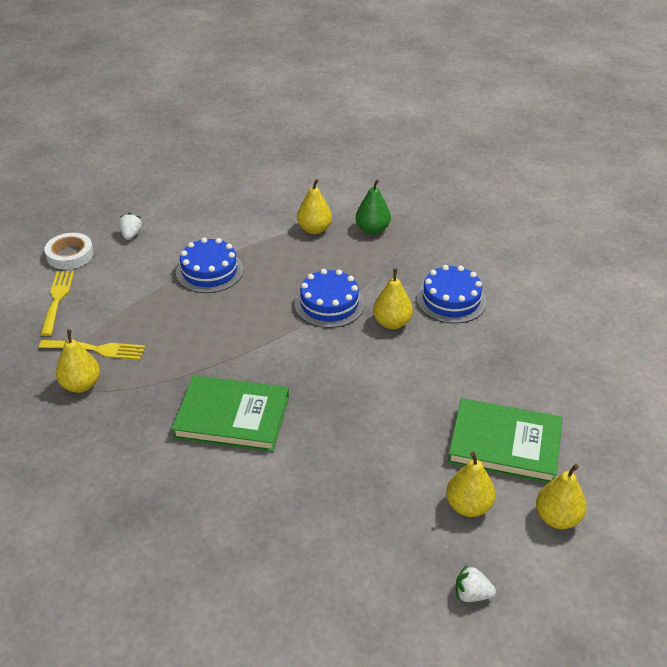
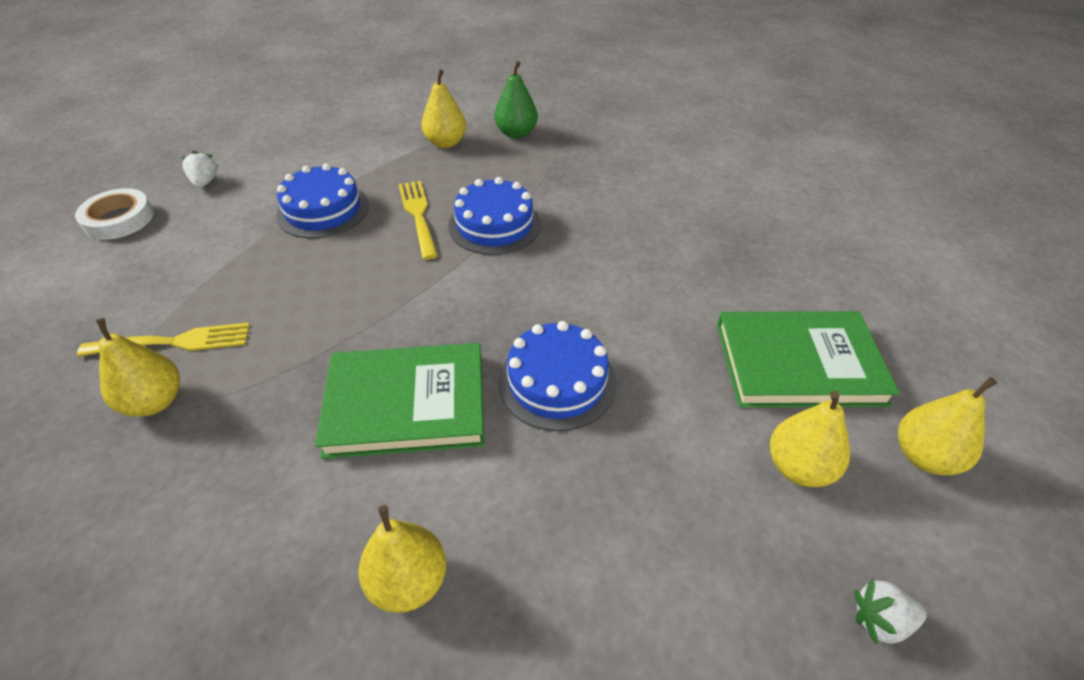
camera: 15 degrees left, 5 degrees up
yellow fork [40,271,75,336] -> yellow fork moved to [398,181,438,260]
yellow pear [373,268,413,329] -> yellow pear moved to [359,505,446,613]
blue cake [416,265,487,324] -> blue cake moved to [498,321,617,431]

